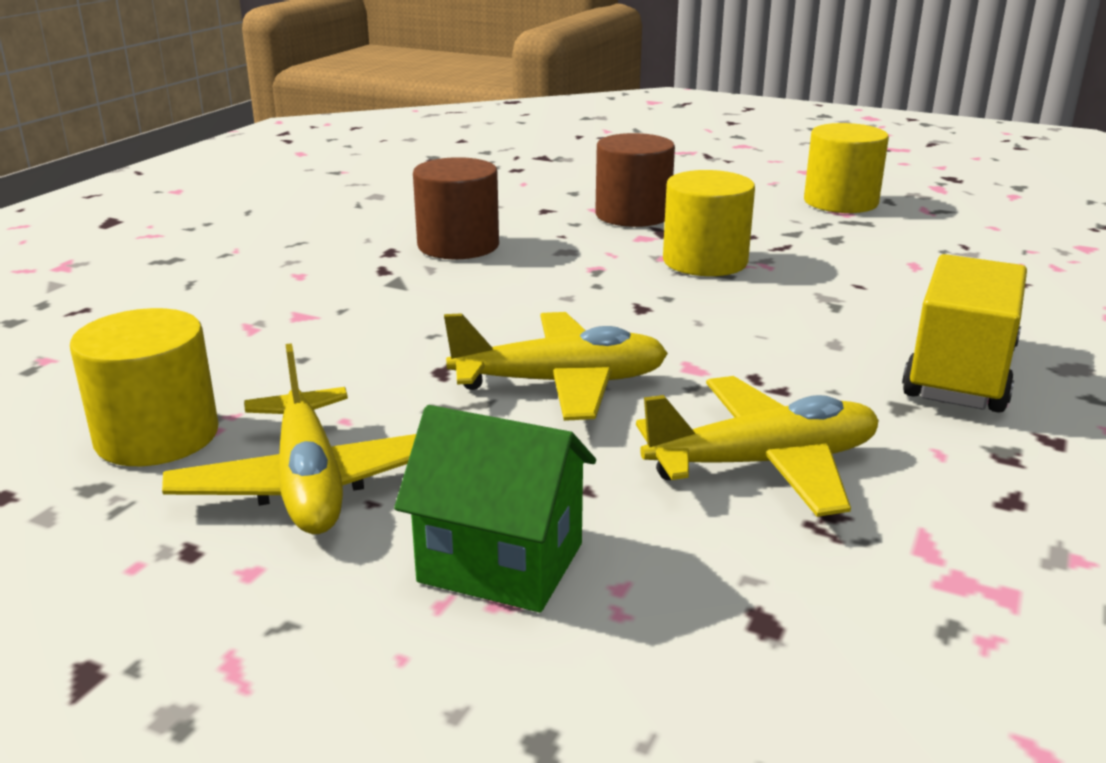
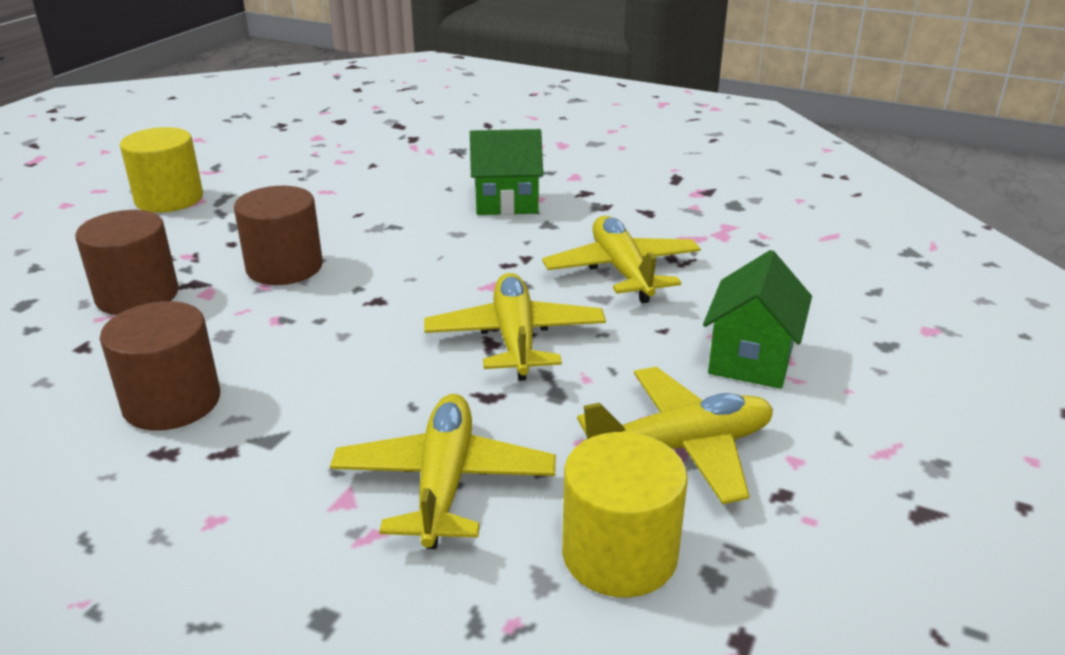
camera: 90 degrees left, 5 degrees up
yellow cylinder [663,170,755,276] -> brown cylinder [234,186,323,285]
yellow truck [902,254,1027,413] -> green house [470,129,543,215]
none -> yellow plane [330,394,556,549]

